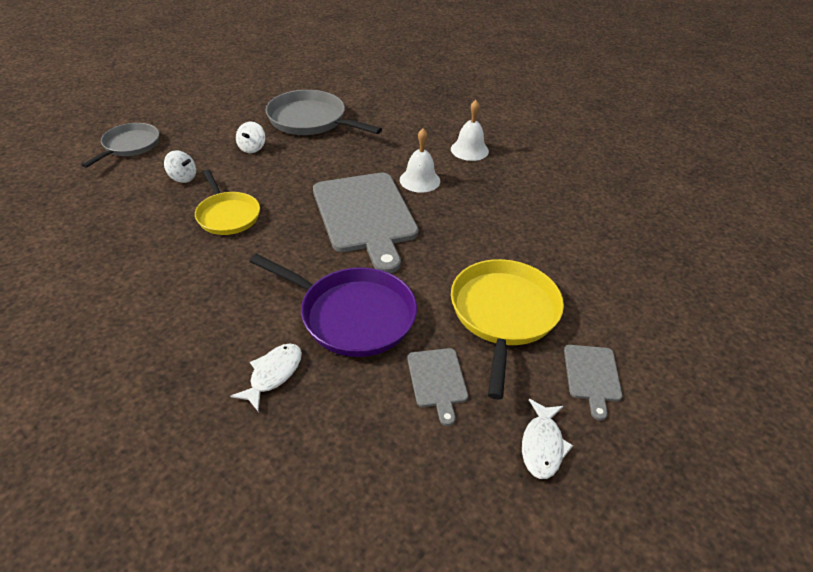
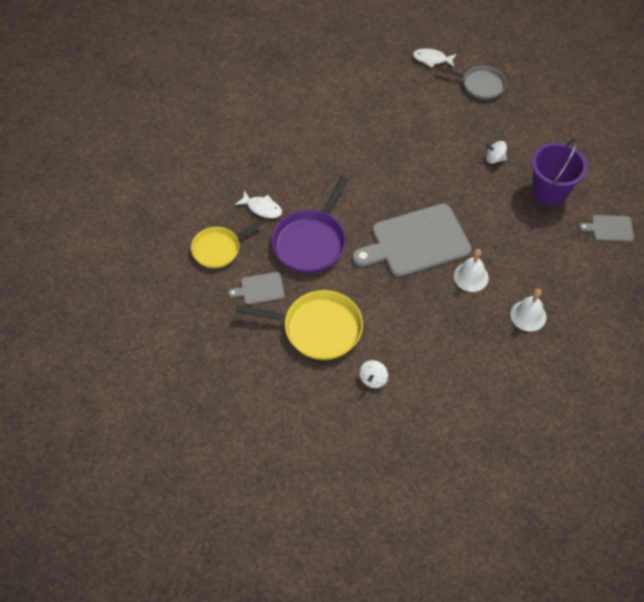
camera: 90 degrees right, 15 degrees up
white spinning top [164,150,196,183] -> white spinning top moved to [359,360,388,388]
yellow pan [195,169,260,235] -> yellow pan moved to [191,220,264,268]
grey pan [266,90,382,135] -> purple bucket [532,139,587,206]
white fish [522,399,573,479] -> white fish moved to [413,49,456,68]
grey cutting board [564,345,622,421] -> grey cutting board moved to [579,215,634,242]

